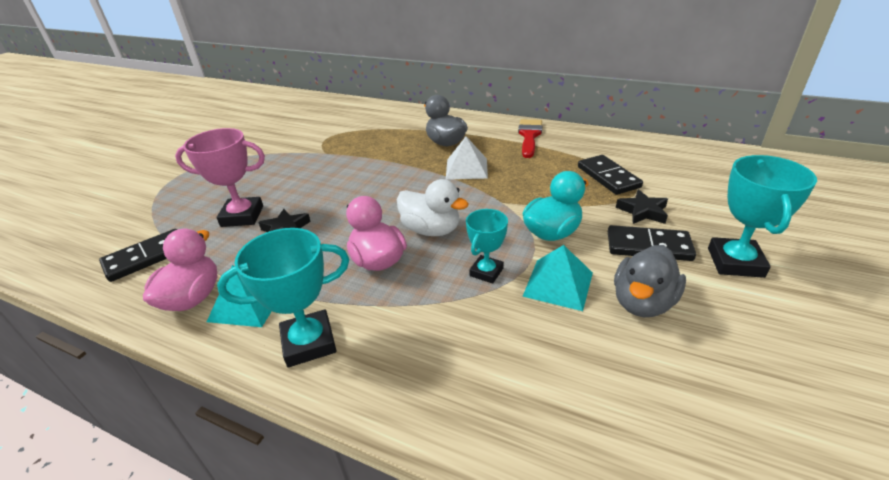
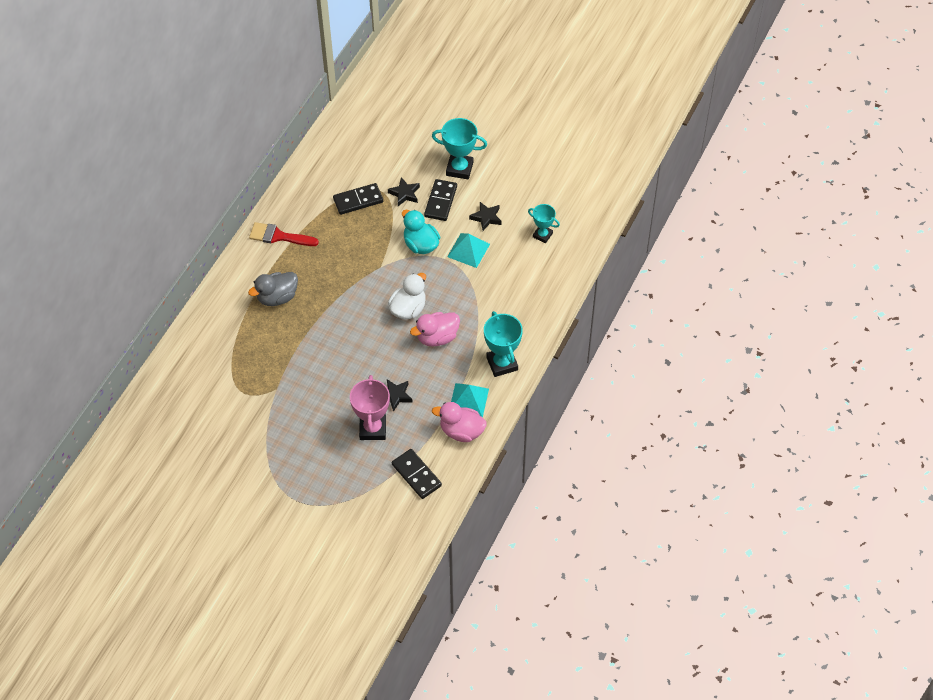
camera: 90 degrees left, 20 degrees up
white pyramid [446,136,488,179] -> none
turquoise trophy [466,209,508,283] -> turquoise trophy moved to [528,204,560,243]
grey duck [614,245,686,317] -> black star [469,202,502,231]

